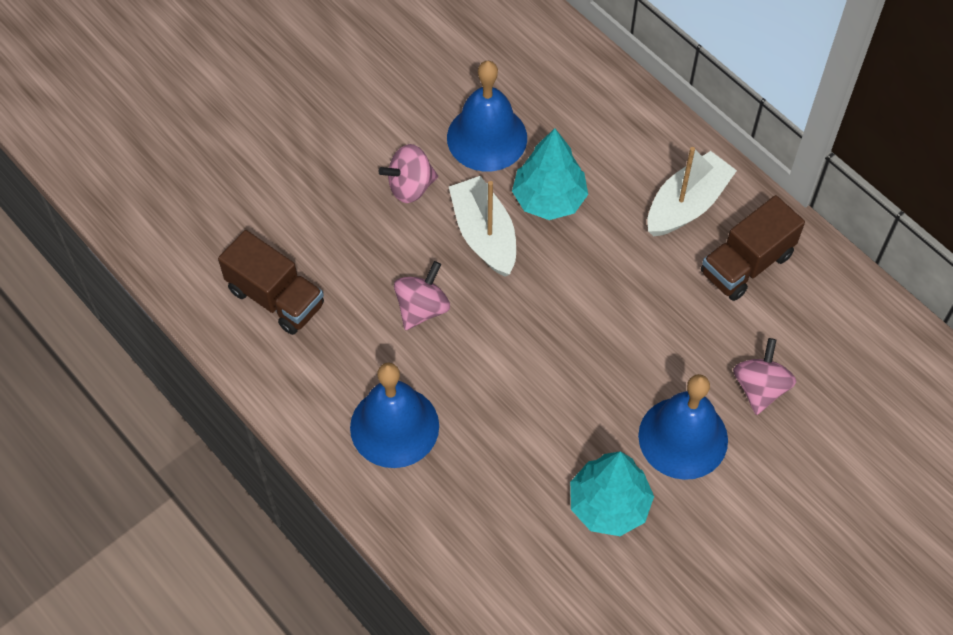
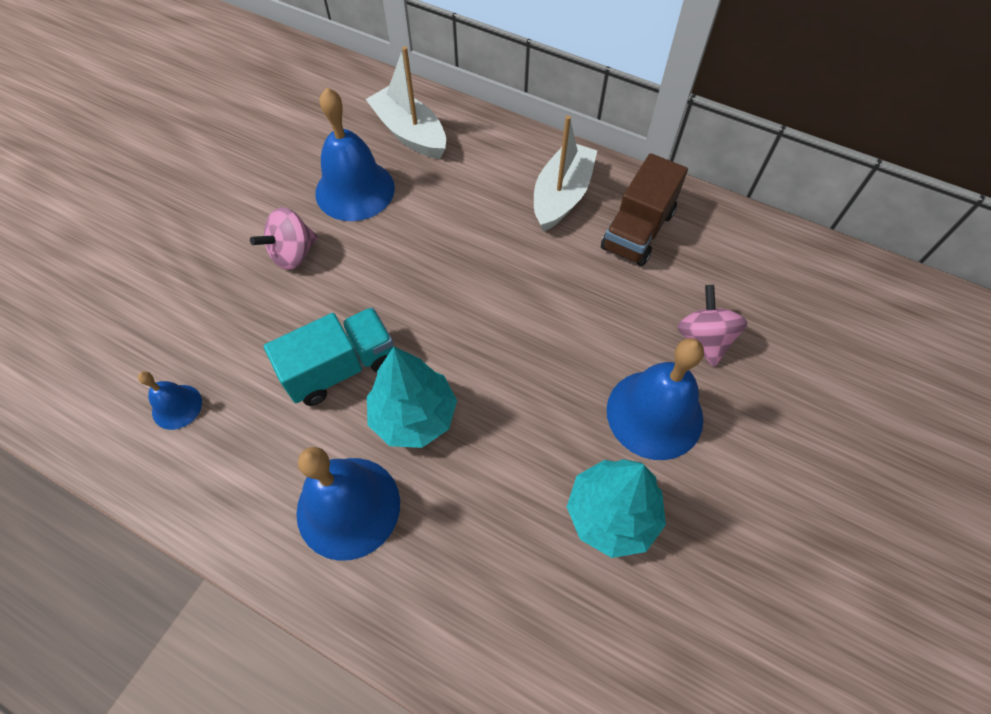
camera: 20 degrees left, 0 degrees up
brown truck [218,230,324,335] -> blue bell [138,371,202,430]
pink spinning top [394,261,450,330] -> turquoise truck [264,307,394,406]
white boat [449,176,516,277] -> white boat moved to [366,46,446,159]
turquoise tree [512,128,588,220] -> turquoise tree moved to [367,347,457,448]

